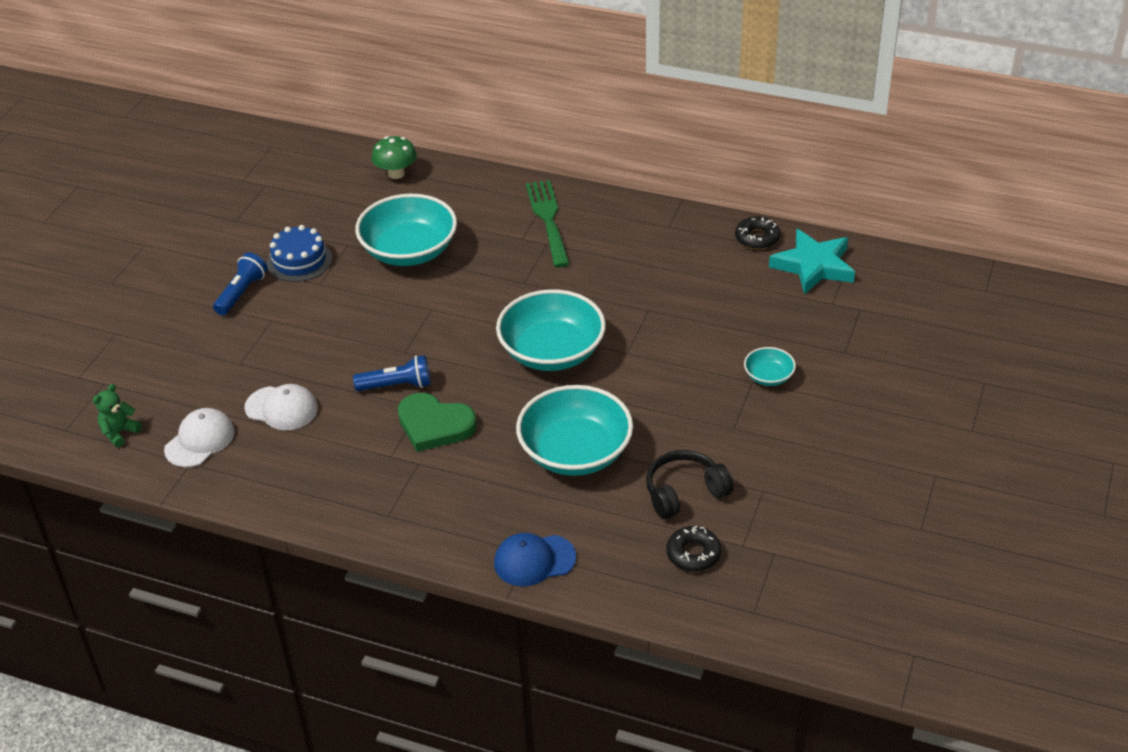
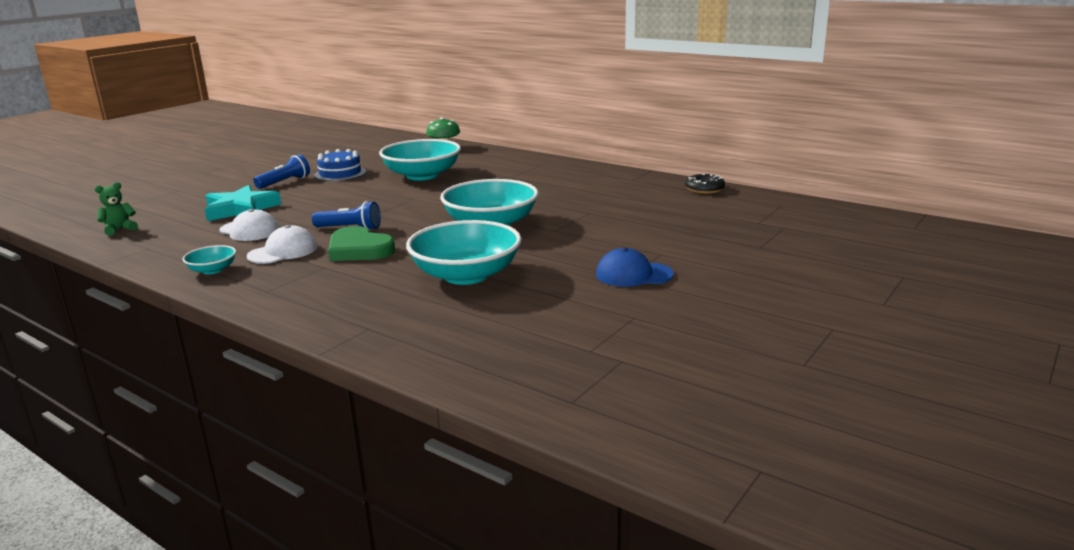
camera: 15 degrees right, 20 degrees down
white cap [164,408,235,467] -> white cap moved to [247,225,317,264]
blue cap [494,533,576,587] -> blue cap moved to [596,248,674,287]
green fork [526,180,570,268] -> none
black headphones [646,450,734,519] -> none
black donut [666,526,721,572] -> none
turquoise bowl [744,347,796,386] -> turquoise bowl moved to [182,245,236,274]
turquoise star [769,229,855,295] -> turquoise star moved to [205,185,281,221]

